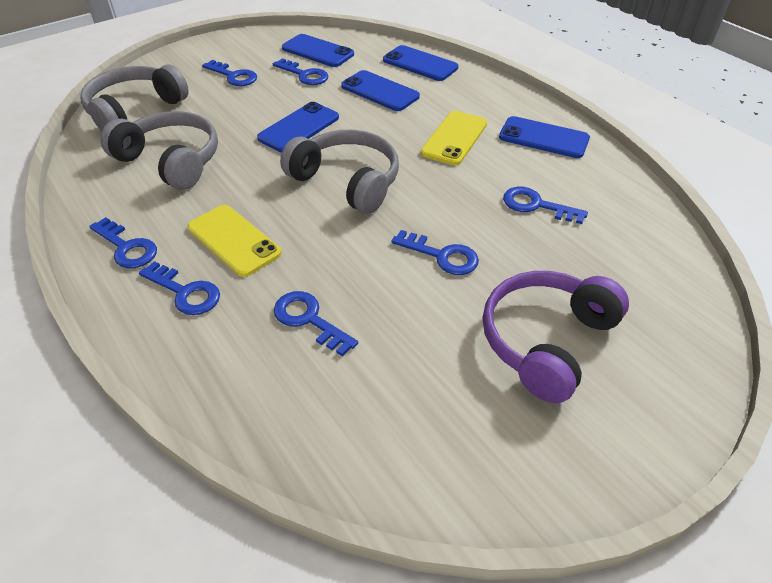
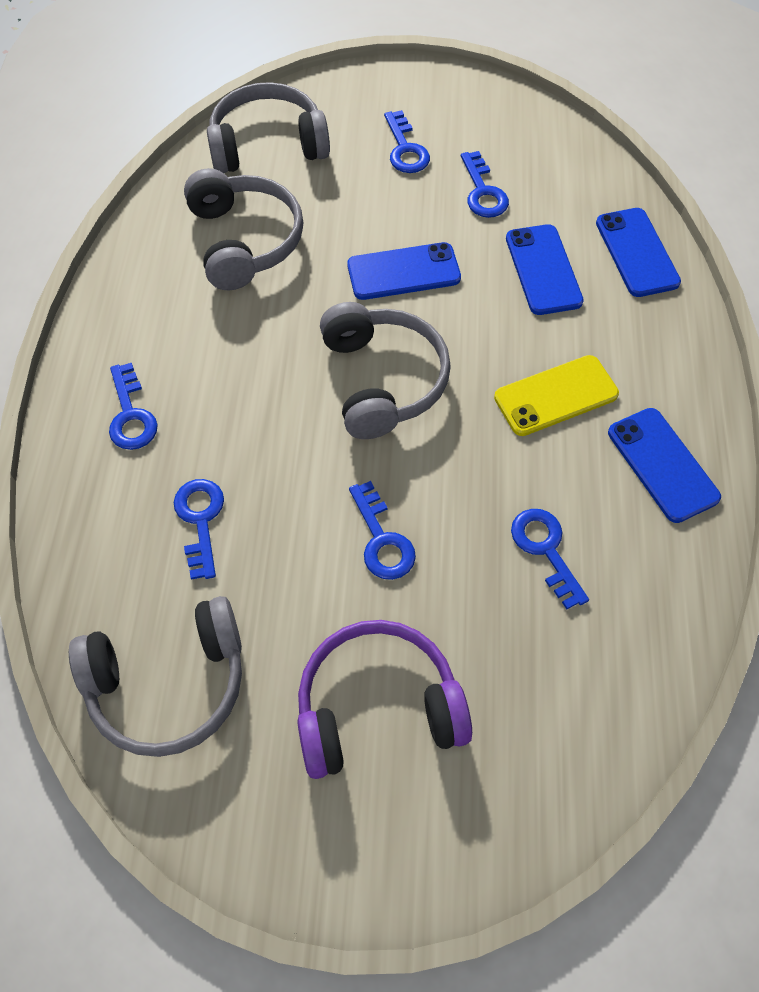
camera: 40 degrees right, 15 degrees up
blue key [89,217,157,268] -> none
yellow phone [188,205,281,277] -> none
blue phone [282,34,354,67] -> none
none -> grey headphones [69,596,242,757]

